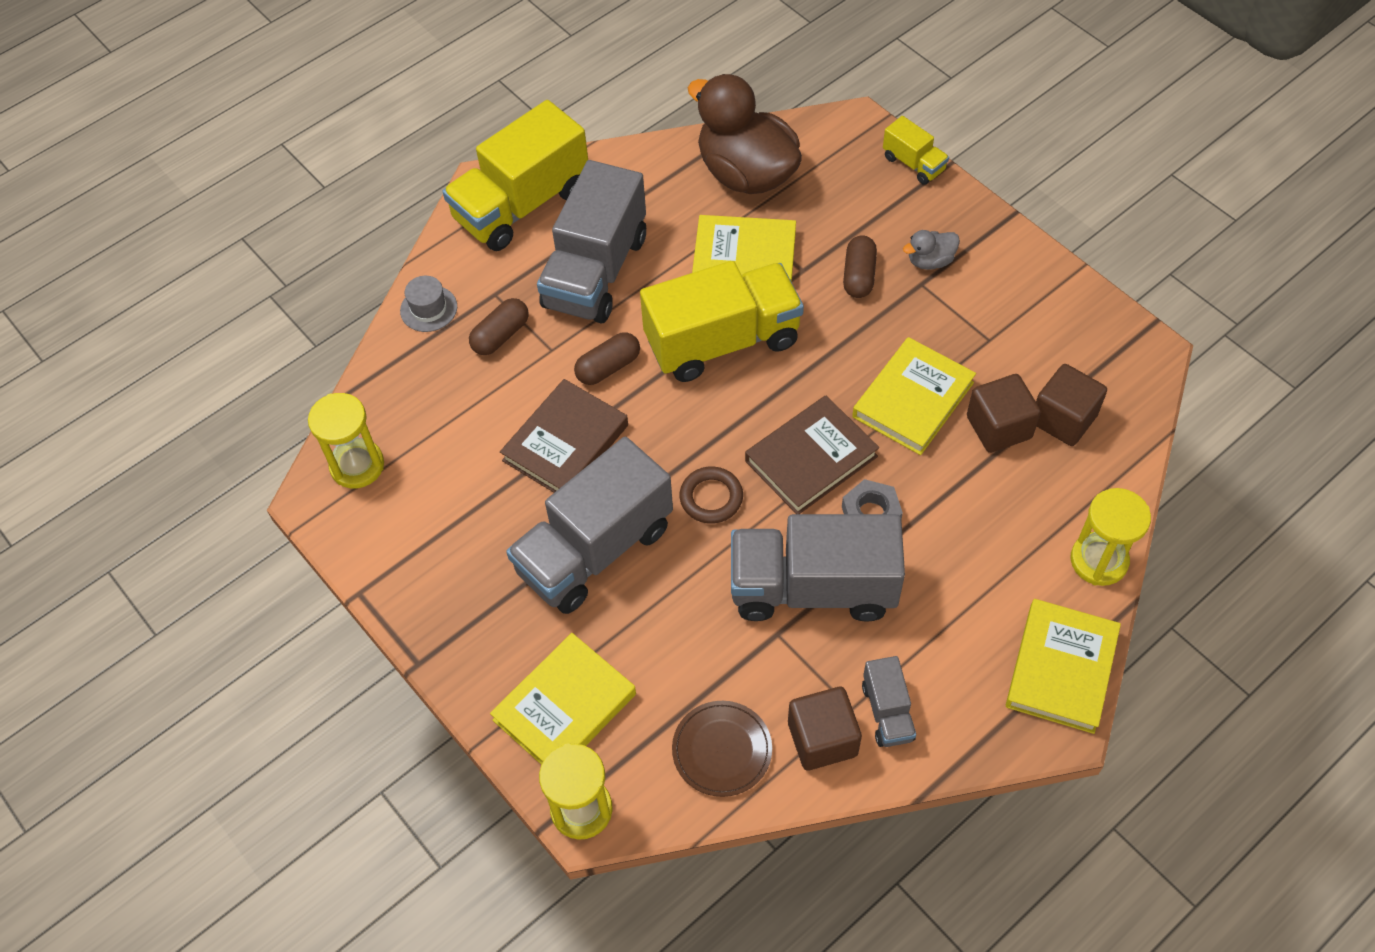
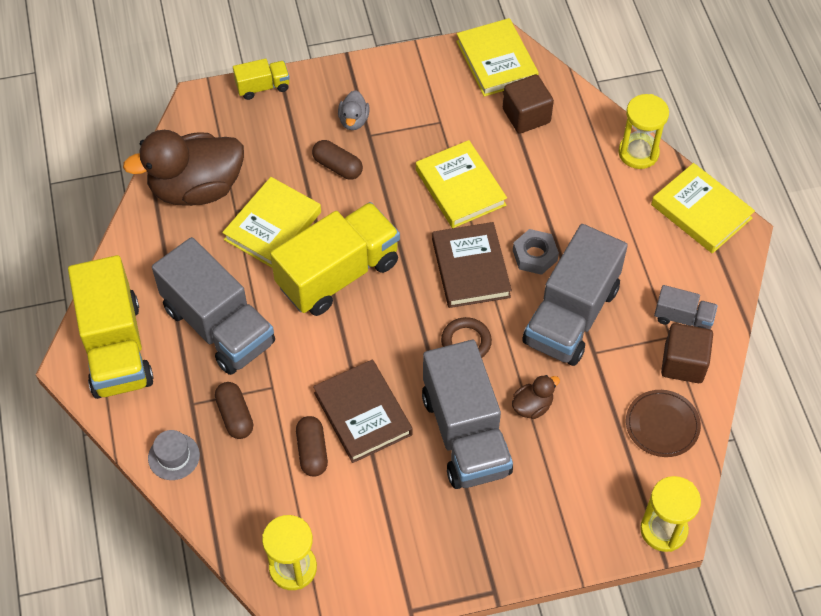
camera: 65 degrees left, 0 degrees up
yellow book [490,633,636,765] -> yellow book moved to [456,18,539,97]
brown capsule [574,332,640,385] -> brown capsule moved to [296,416,328,477]
yellow truck [640,261,804,382] -> yellow truck turned 45 degrees clockwise [270,202,400,316]
brown cube [967,374,1041,453] -> none
none -> brown duck [512,375,560,419]

